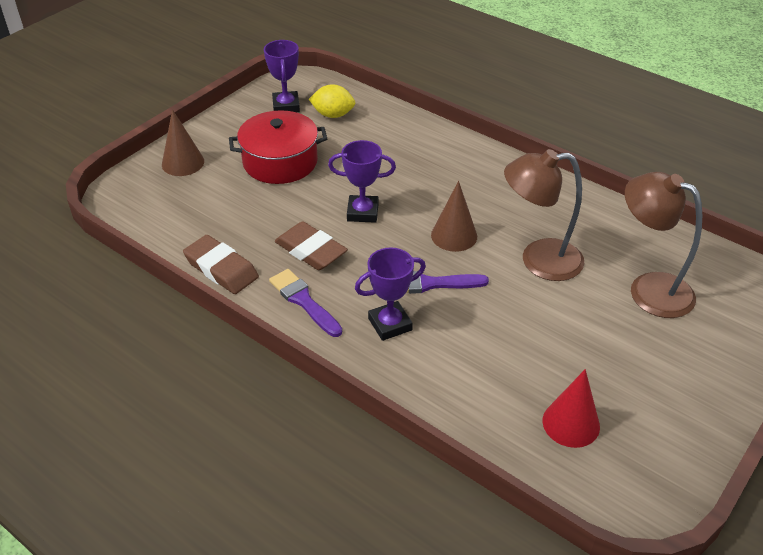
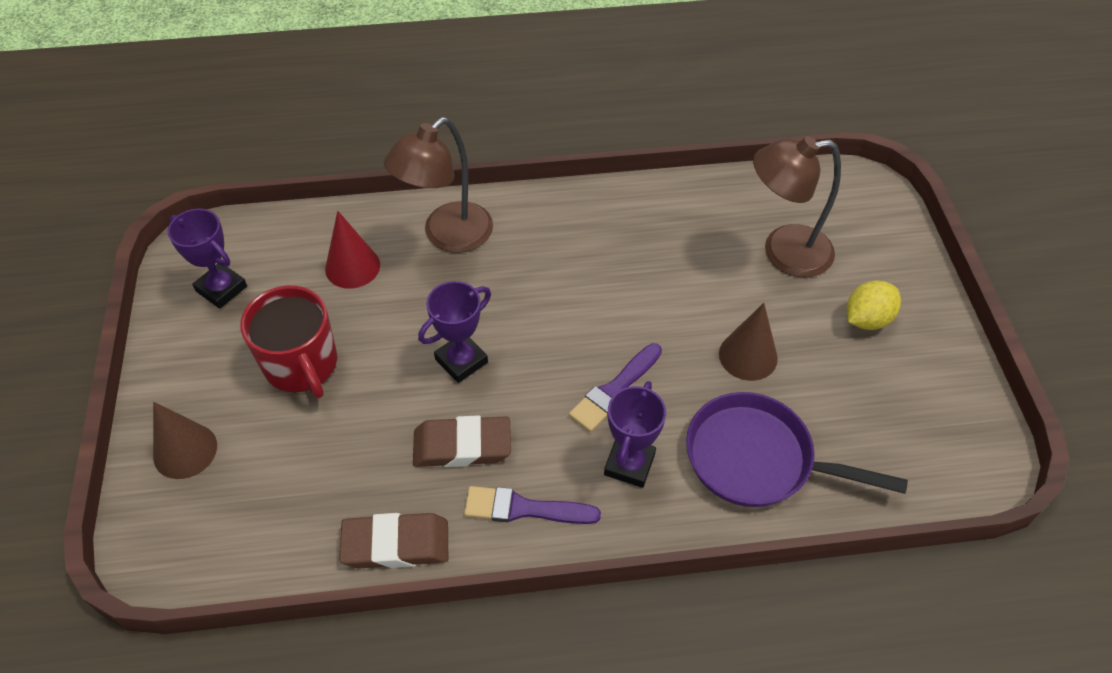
camera: 45 degrees left, 10 degrees up
red pot [229,110,327,184] -> red mug [241,286,337,398]
yellow lemon [309,84,355,118] -> yellow lemon moved to [847,281,901,330]
brown cone [431,181,477,252] -> brown cone moved to [719,303,778,381]
brown lamp [504,149,584,281] -> brown lamp moved to [384,117,493,253]
red cone [543,369,600,448] -> red cone moved to [325,211,380,289]
none -> purple pan [686,392,908,507]

